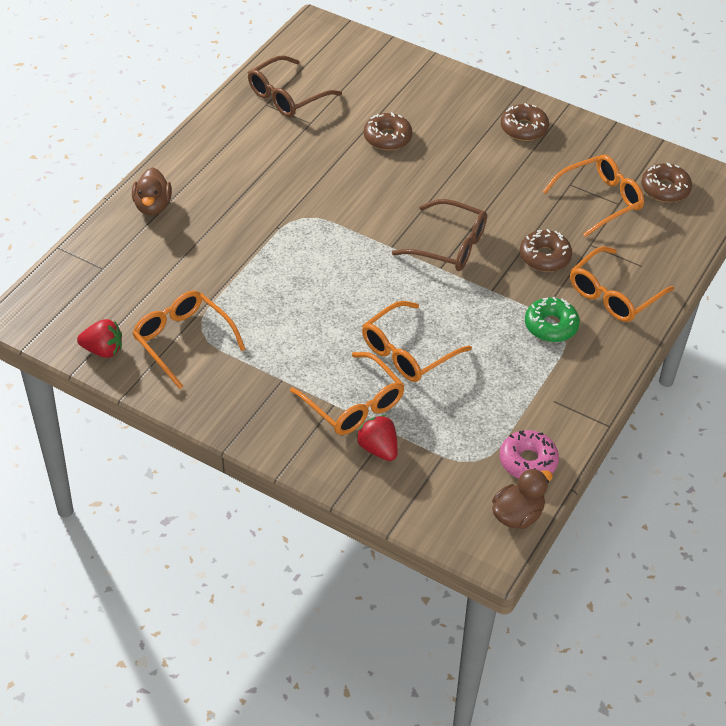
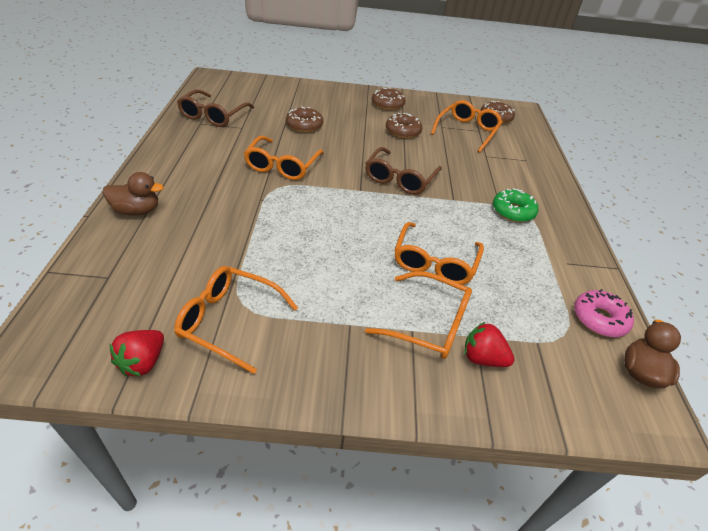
camera: 30 degrees left, 5 degrees down
red strawberry [77,319,122,358] -> red strawberry turned 135 degrees clockwise [109,330,164,376]
brown duck [132,167,172,215] -> brown duck turned 60 degrees counterclockwise [103,172,164,216]
brown glasses [392,199,487,271] -> brown glasses turned 120 degrees clockwise [365,147,442,195]
brown donut [520,229,572,272] -> brown donut moved to [386,113,422,139]
orange glasses [570,246,674,322] -> orange glasses moved to [243,136,324,180]

